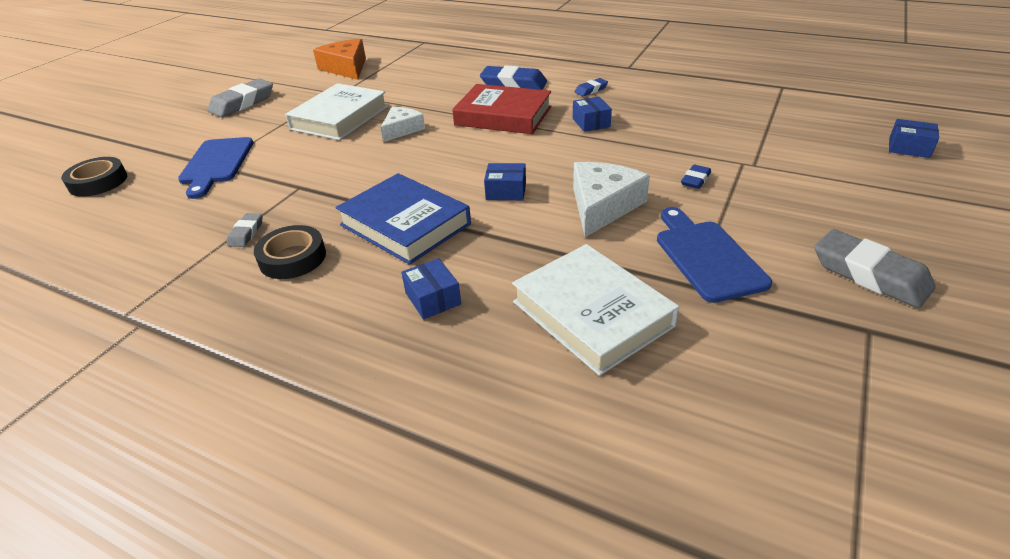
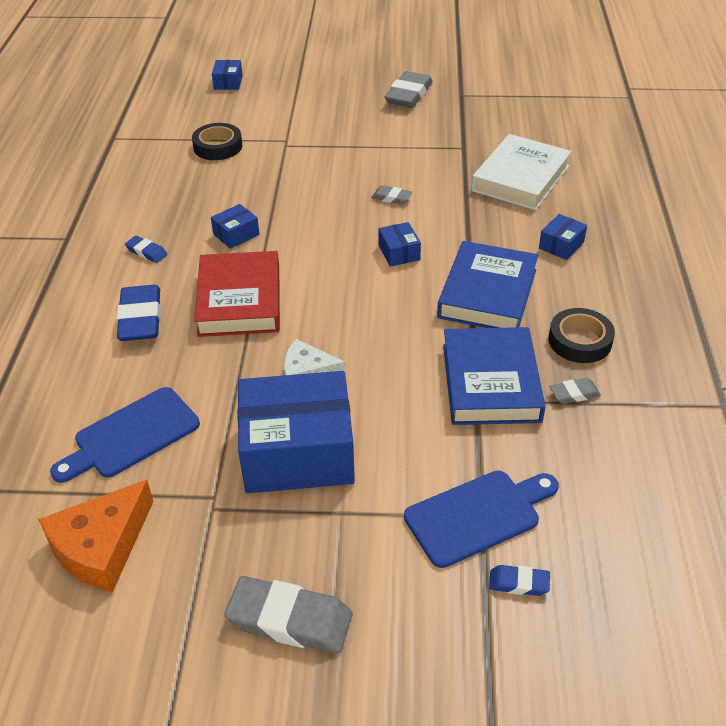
camera: 115 degrees left, 5 degrees up
black tape [61,157,127,197] -> black tape moved to [192,123,242,160]
white book [285,83,388,140] -> blue box [237,371,355,493]
white cheese [573,162,650,237] -> grey eraser [371,185,412,205]
blue cutting board [657,207,772,303] -> blue cutting board moved to [50,387,200,483]
blue eraser [681,165,711,189] -> blue eraser moved to [489,565,550,596]
none -> blue book [443,327,546,425]

